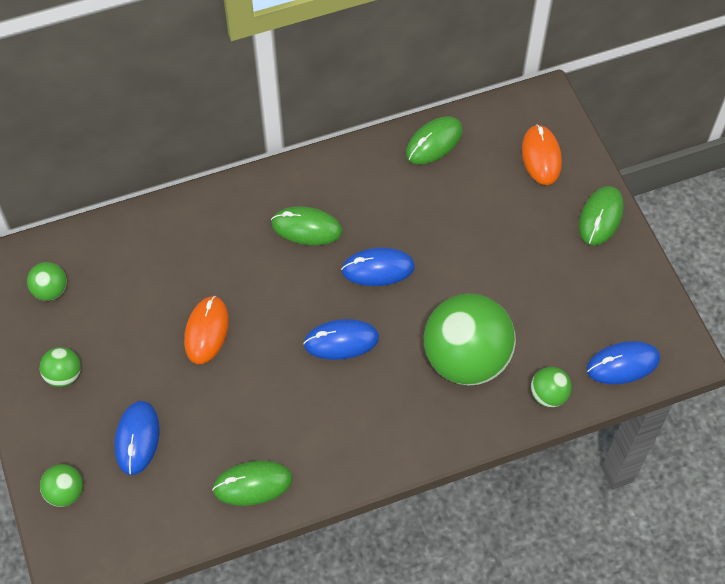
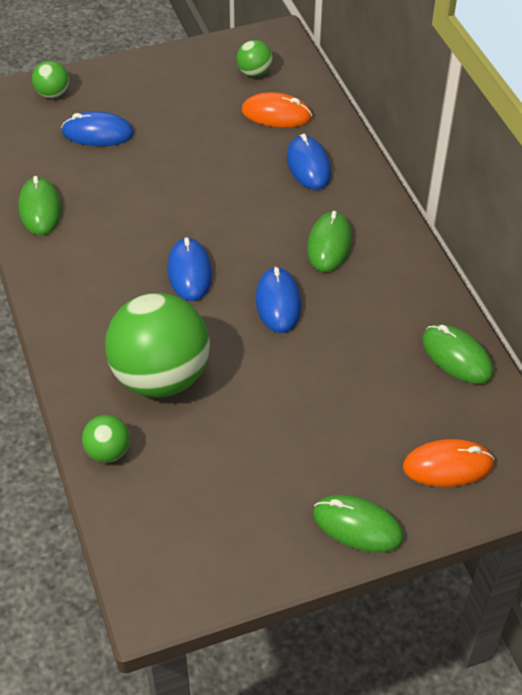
camera: 90 degrees right, 10 degrees down
green ball [40,347,81,387] -> none
orange mouse [184,296,229,364] -> orange mouse moved to [242,92,312,128]
blue mouse [587,341,660,384] -> blue mouse moved to [287,134,331,190]

